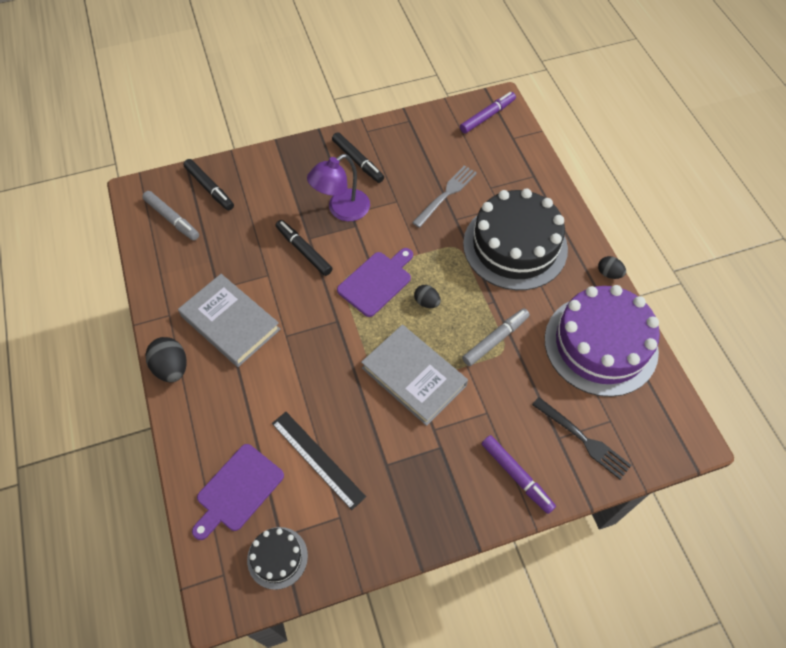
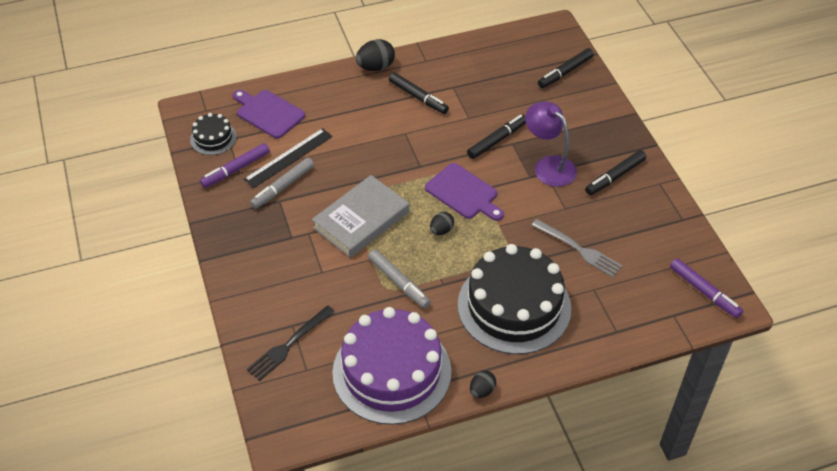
camera: 90 degrees right, 10 degrees down
grey marker [142,191,199,240] -> grey marker moved to [250,158,314,209]
grey book [178,274,281,367] -> black marker [389,72,449,114]
purple marker [481,435,556,514] -> purple marker moved to [200,143,270,188]

